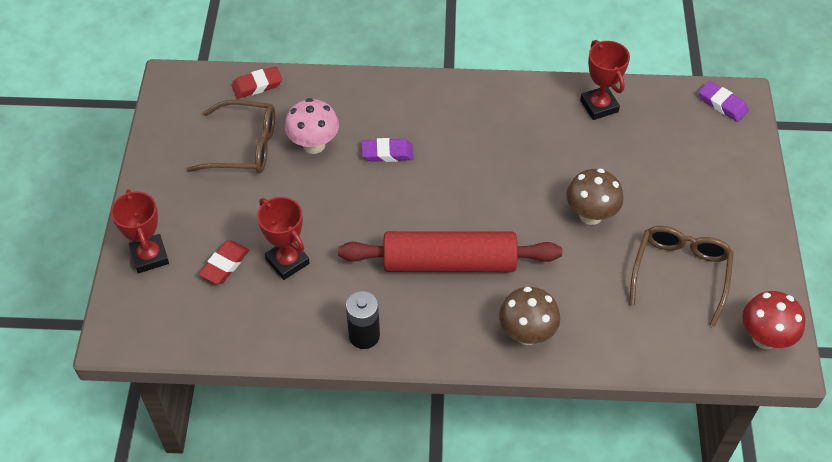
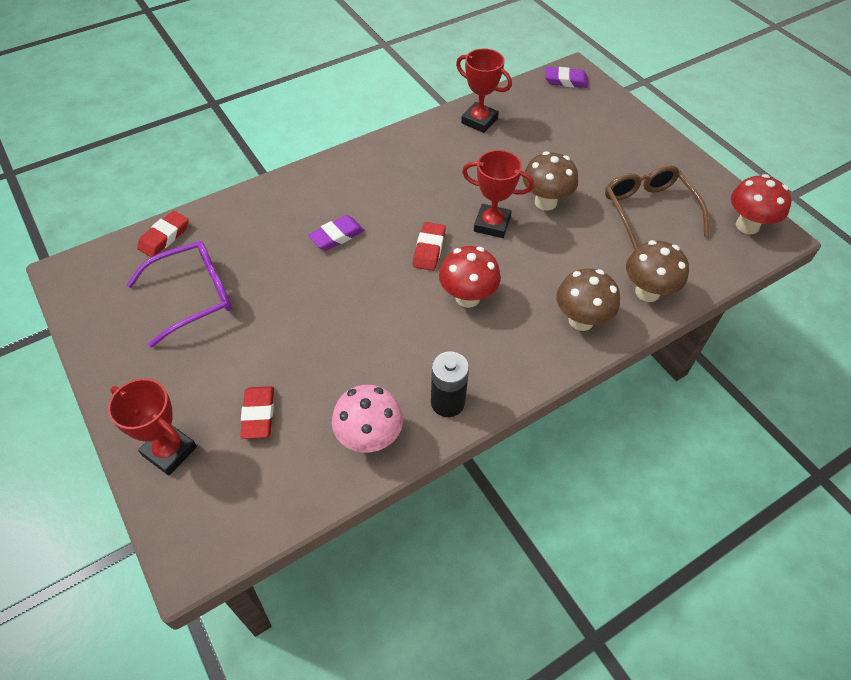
camera: 35 degrees left, 0 degrees up
brown glasses [187,100,275,173] -> purple glasses [126,241,232,347]
red trophy [257,197,310,280] -> red trophy moved to [462,150,534,238]
pink mushroom [285,98,339,154] -> pink mushroom moved to [332,385,403,452]
red rolling pin [338,231,562,272] -> red mushroom [439,246,501,308]
none -> red eraser [413,222,446,271]
none -> brown mushroom [626,240,689,302]

